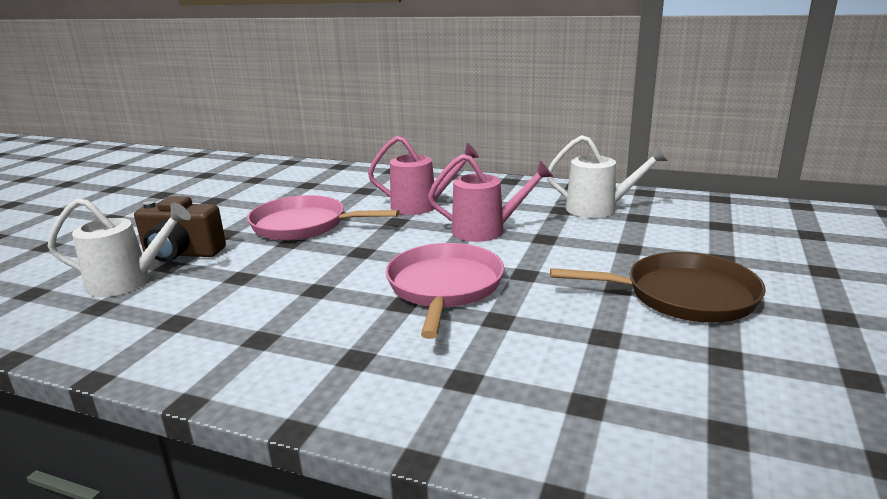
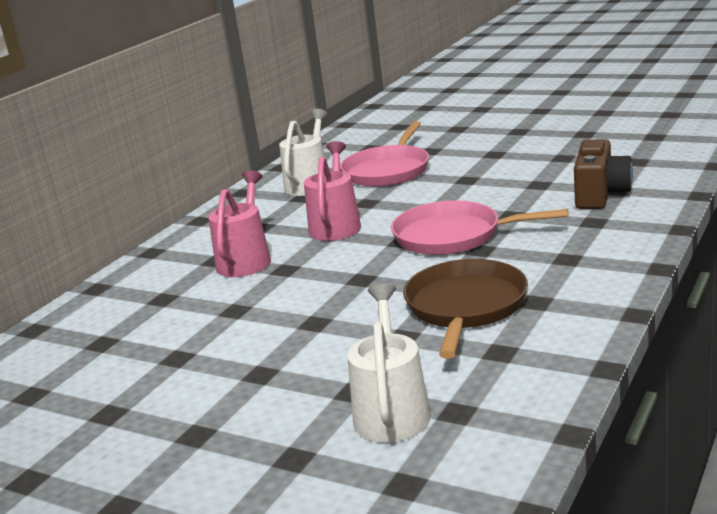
camera: 80 degrees left, 0 degrees up
brown camera [134,196,226,262] -> brown camera moved to [574,139,633,209]
pink pan [247,195,400,241] -> pink pan moved to [340,121,429,187]
brown pan [550,252,766,323] -> brown pan moved to [403,259,528,359]

